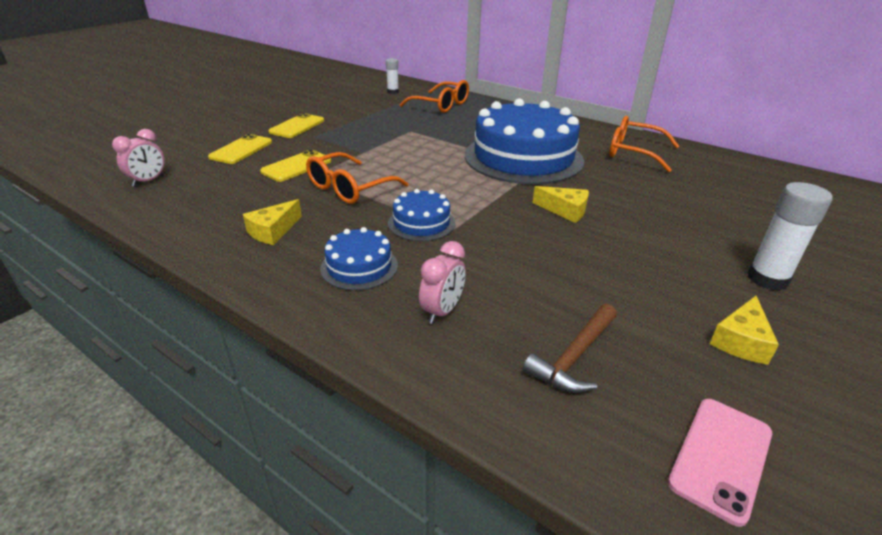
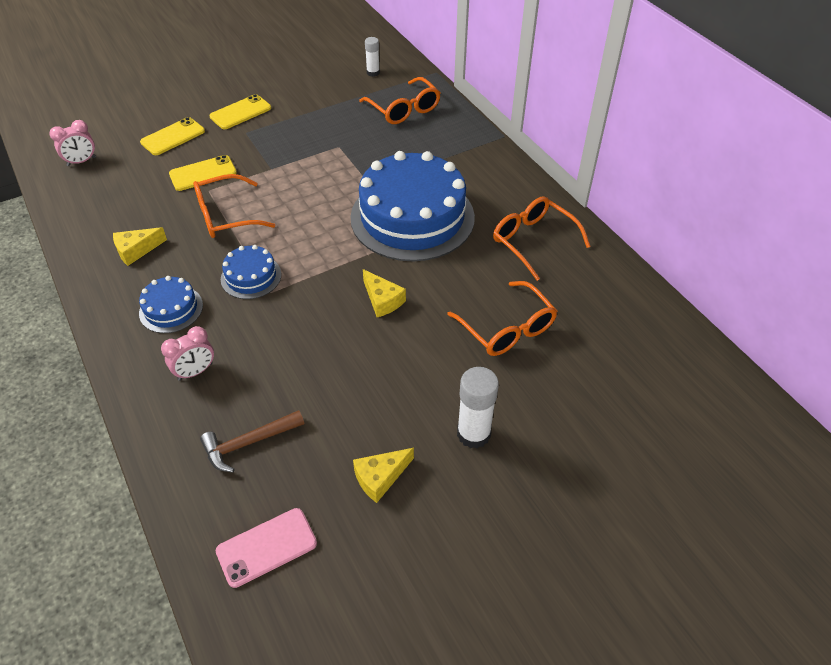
camera: 25 degrees right, 15 degrees up
none -> orange glasses [447,281,557,356]

